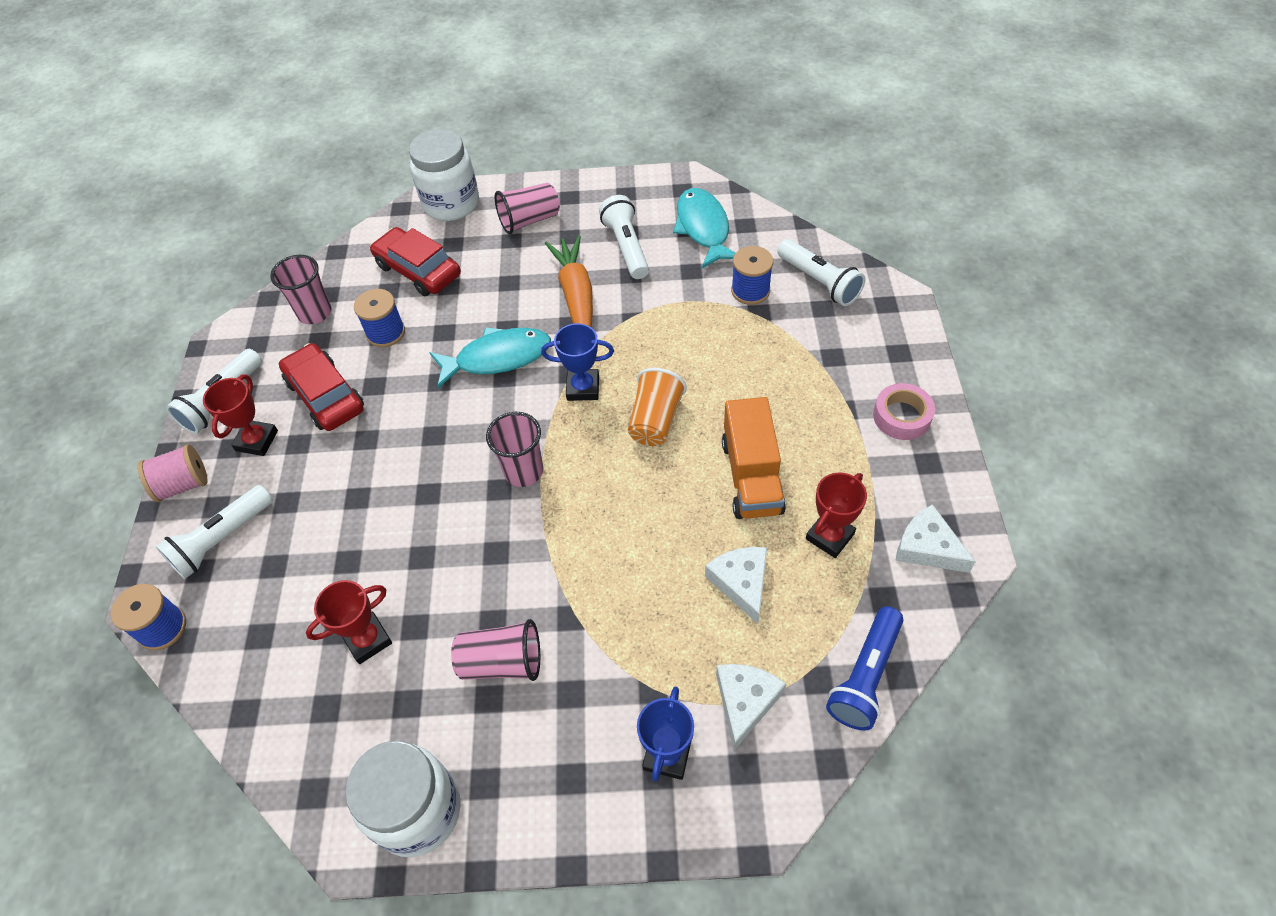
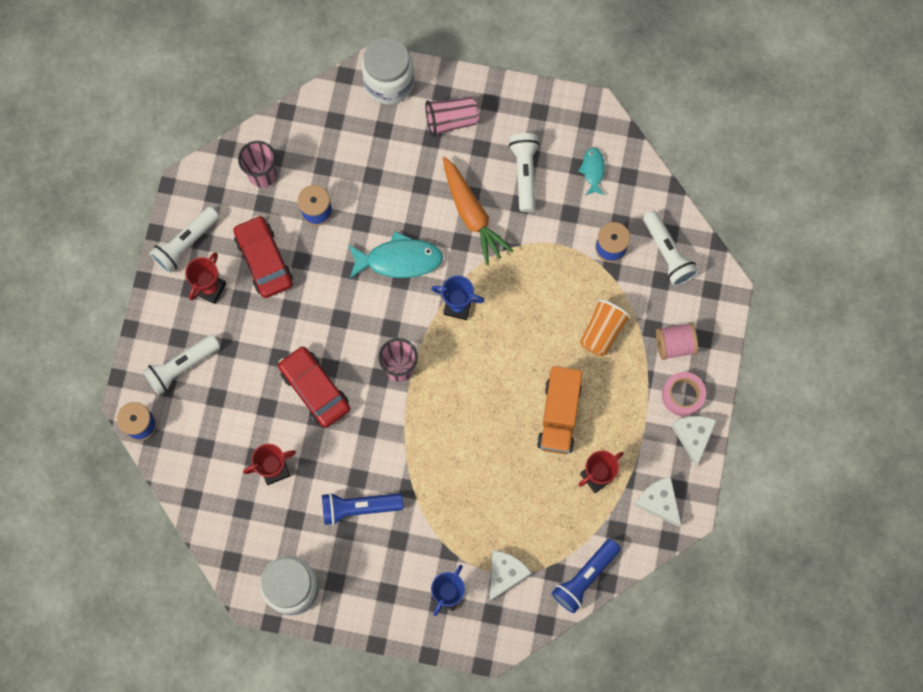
camera: 10 degrees right, 20 degrees up
pink spool [138,444,208,502] -> pink spool moved to [656,323,698,360]
red car [370,227,461,296] -> red car moved to [278,346,350,428]
pink cup [451,619,540,681] -> blue flashlight [322,493,403,525]
orange carrot [545,235,593,328] -> orange carrot turned 150 degrees clockwise [443,157,513,265]
orange cup [628,368,687,446] -> orange cup moved to [580,299,631,357]
turquoise fish [673,188,736,268] -> turquoise fish [578,147,605,195], size x0.54
white cheese [705,547,767,624] -> white cheese moved to [671,416,717,467]

